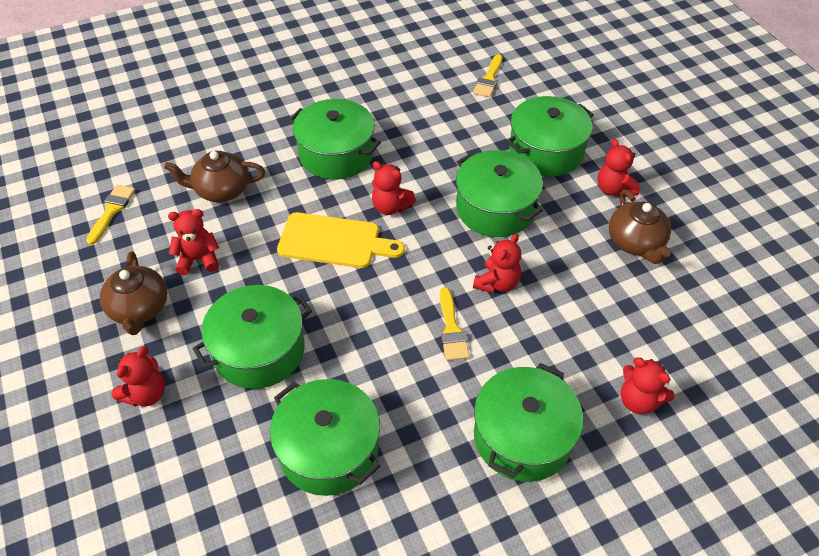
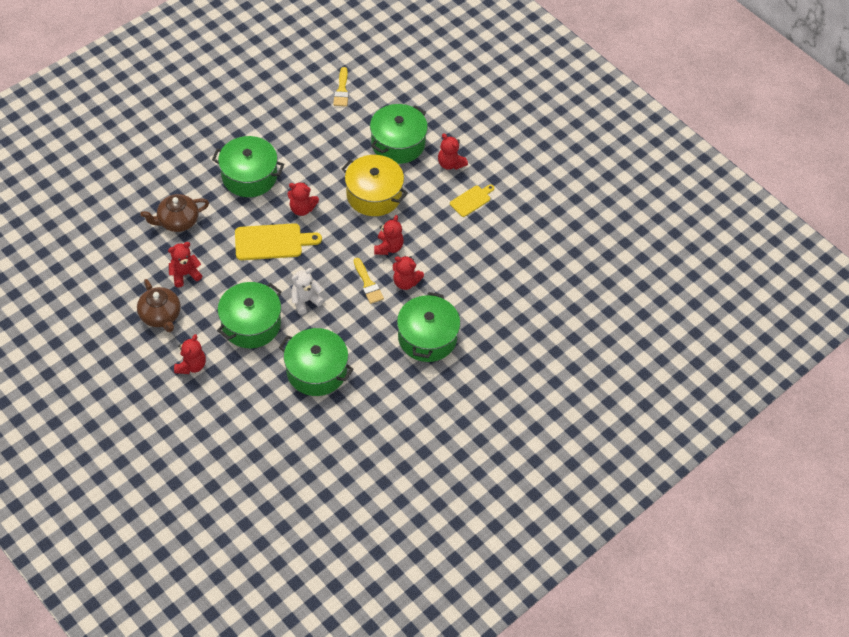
camera: 20 degrees left, 5 degrees up
yellow brush [86,185,135,245] -> none
green pot [456,150,543,237] -> yellow pot [341,155,408,216]
brown teapot [609,189,671,264] -> yellow cutting board [450,185,494,217]
red teddy bear [621,357,675,414] -> red teddy bear moved to [393,256,424,290]
none -> white teddy bear [291,268,324,315]

